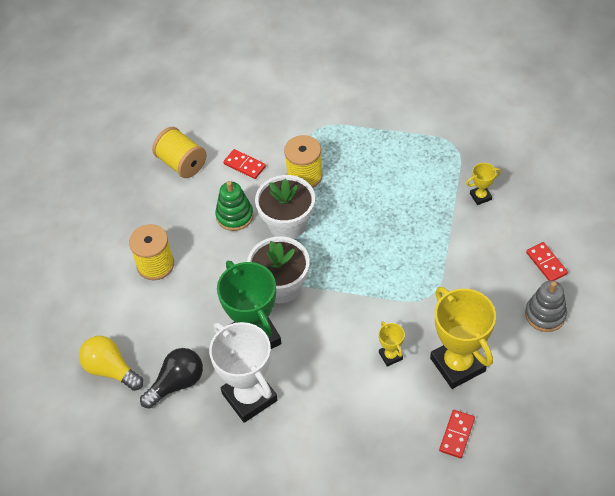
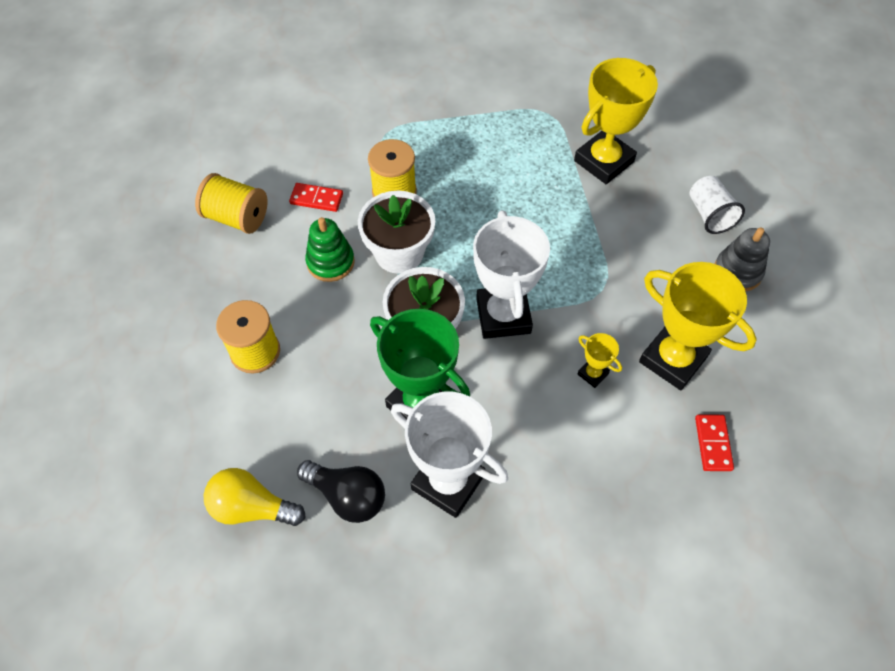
camera: 25 degrees left, 5 degrees up
black light bulb [140,348,203,409] -> black light bulb turned 90 degrees clockwise [297,460,385,523]
yellow trophy [466,163,501,205] -> yellow trophy [574,58,658,184], size x2.22
red domino [526,242,568,281] -> white cup [690,176,745,234]
none -> white trophy [473,211,550,339]

